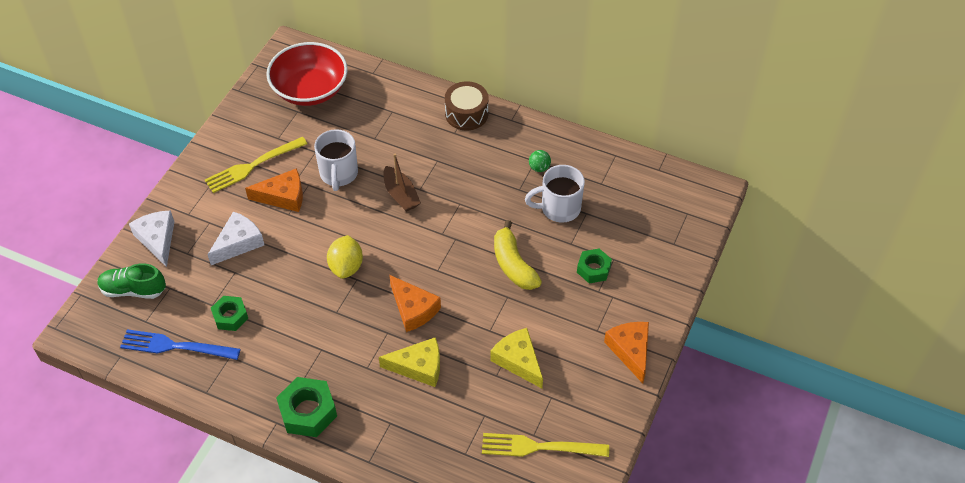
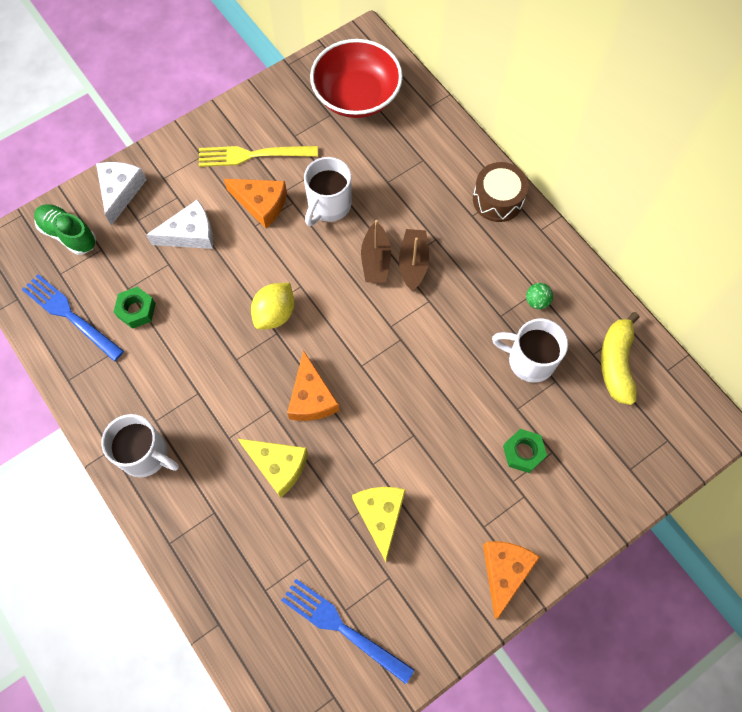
camera: 30 degrees right, 15 degrees up
green nut [276,377,337,437] -> white mug [102,414,179,477]
yellow fork [482,433,609,457] -> blue fork [281,579,415,684]
yellow banana [494,220,542,290] -> yellow banana moved to [601,312,640,405]
none -> brown boat [399,229,429,291]

